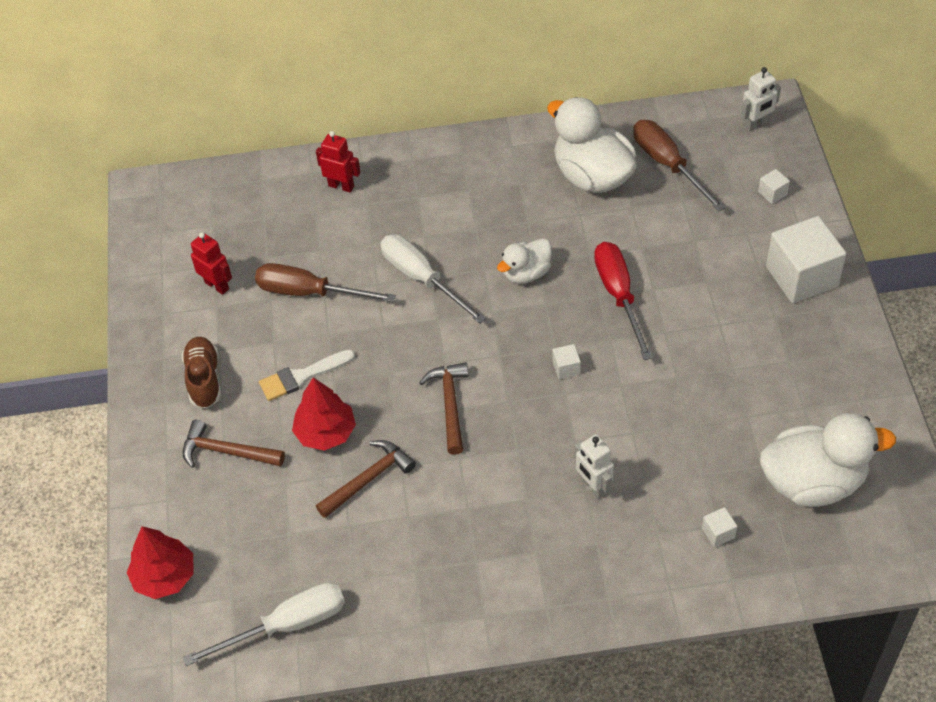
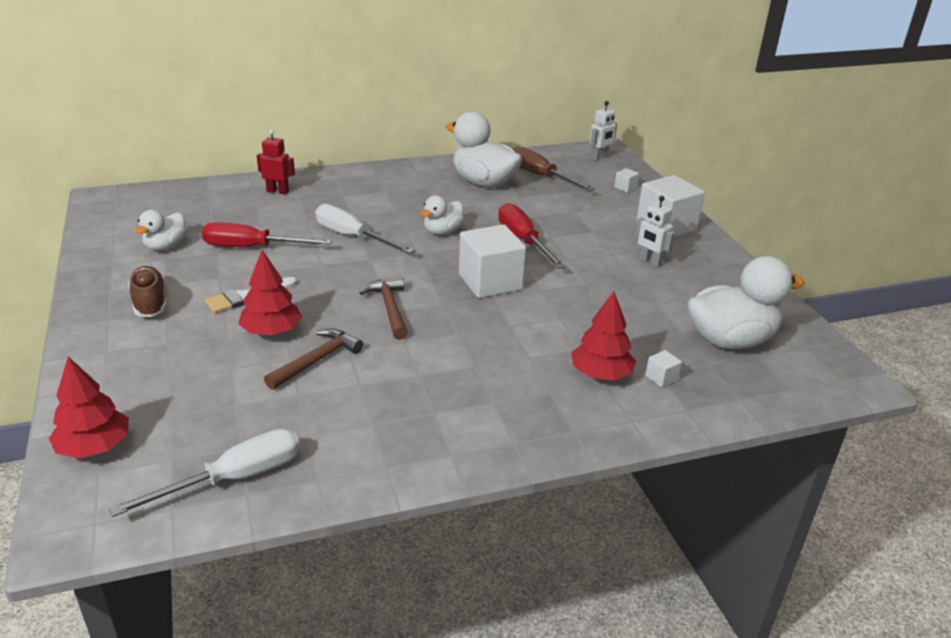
camera: 15 degrees left, 20 degrees down
brown hammer [183,420,285,468] -> none
red robot [191,232,232,295] -> white duck [135,210,187,251]
brown screwdriver [255,263,396,302] -> red screwdriver [202,222,332,247]
white cube [553,344,581,379] -> white cube [459,224,526,298], size x2.44
white robot [574,434,614,499] -> white robot moved to [635,196,675,268]
none -> red tree [571,292,636,381]

